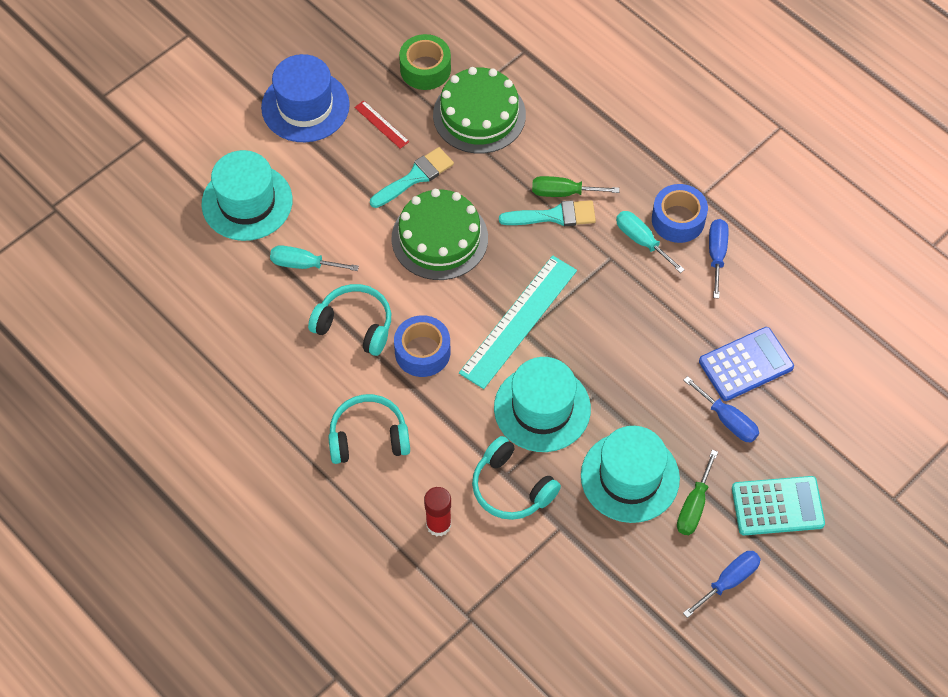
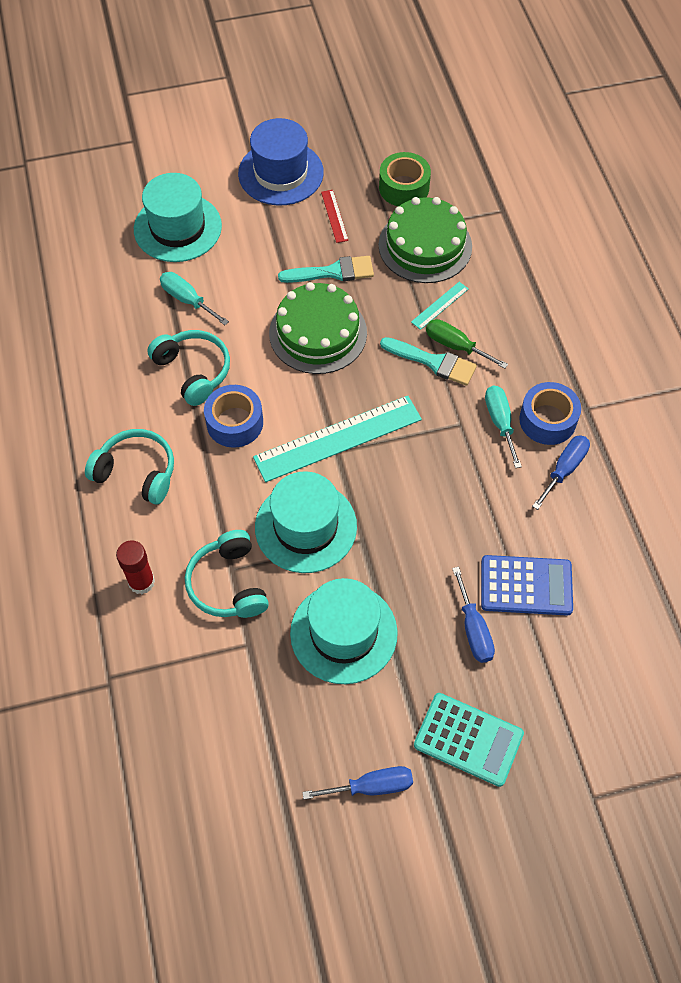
camera: 30 degrees right, 0 degrees up
green screwdriver [677,450,718,535] -> none
none -> turquoise ruler [411,282,469,330]

